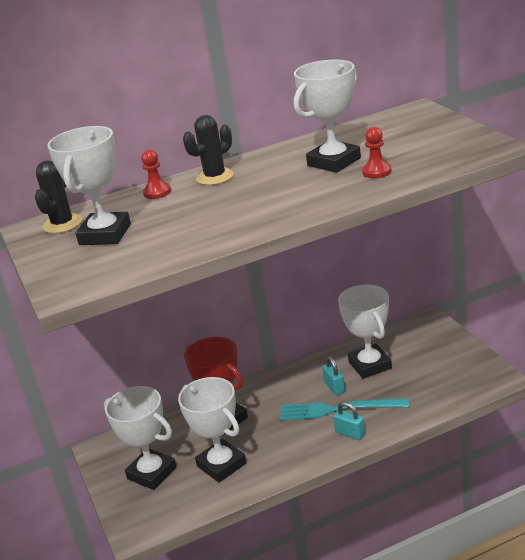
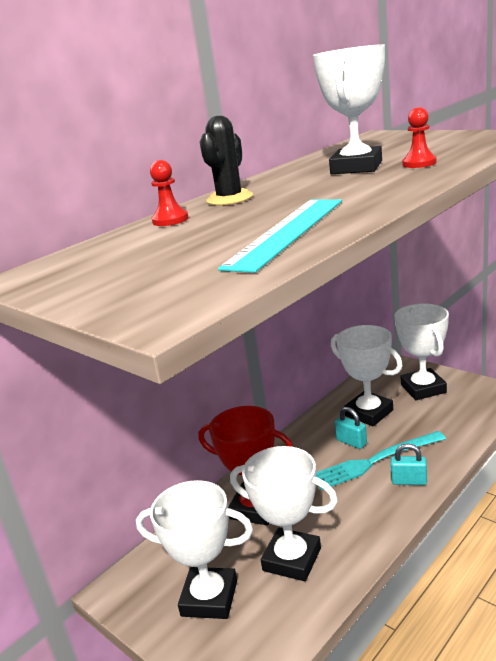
camera: 25 degrees left, 5 degrees down
black cactus [35,160,82,234] -> none
white trophy [47,126,131,245] -> white trophy moved to [394,304,449,400]
none -> turquoise ruler [218,199,342,273]

